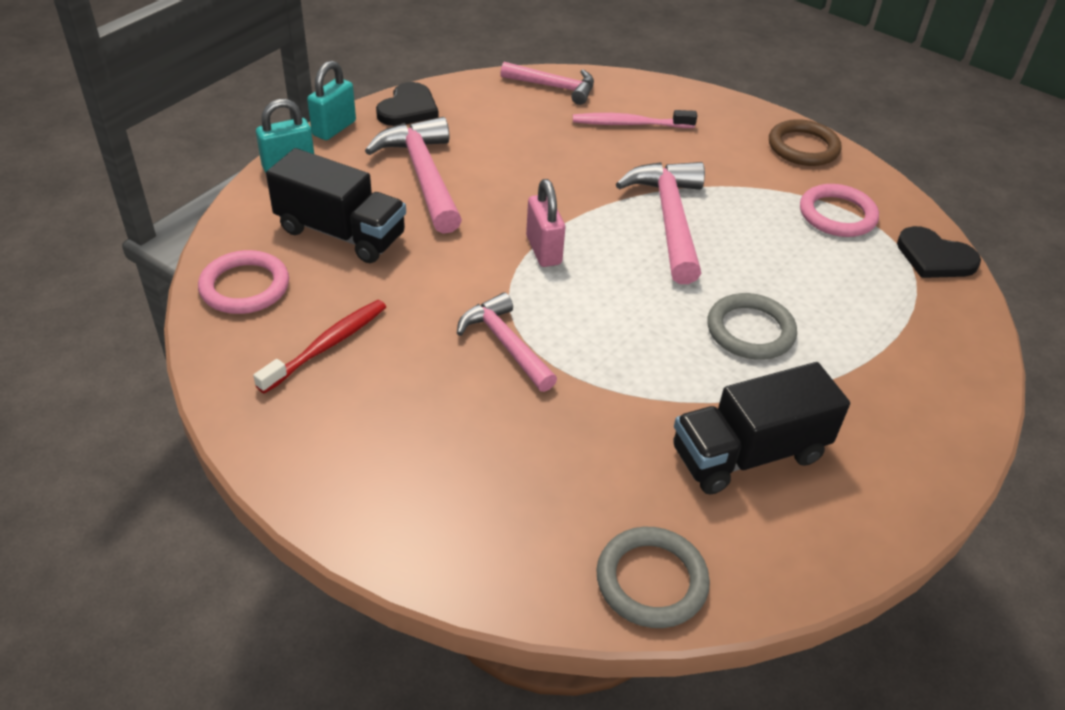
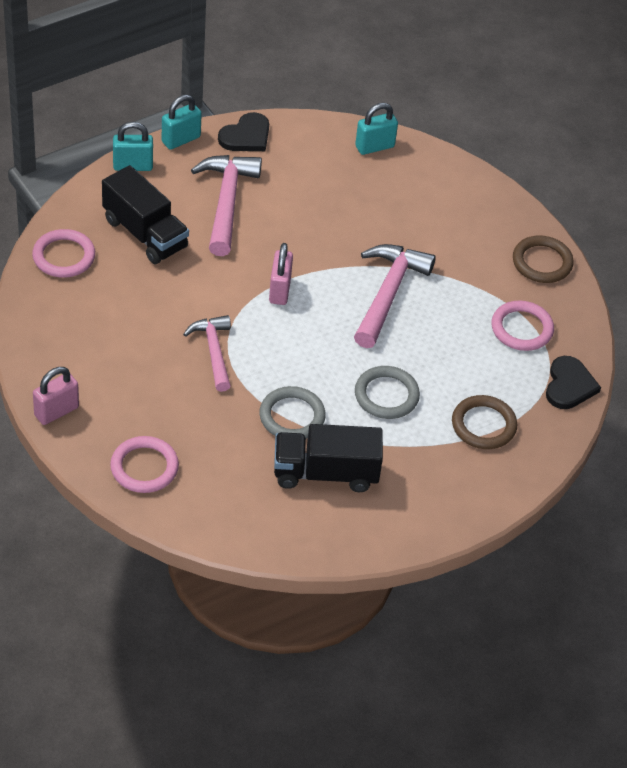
camera: 20 degrees right, 5 degrees up
red toothbrush [253,300,386,394] -> none
pink hammer [500,62,594,105] -> turquoise padlock [355,103,398,155]
pink toothbrush [573,110,697,128] -> none
grey ring [596,527,710,628] -> grey ring moved to [260,386,326,439]
black heart [897,226,981,278] -> black heart turned 135 degrees counterclockwise [546,356,601,409]
none -> pink padlock [33,367,79,425]
none -> pink ring [110,436,179,493]
none -> brown ring [452,395,517,449]

